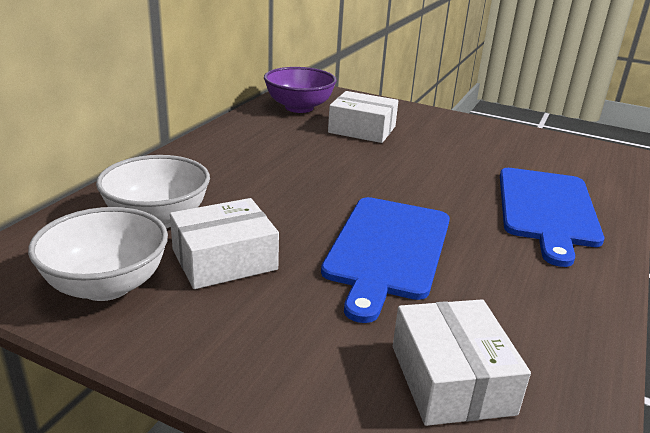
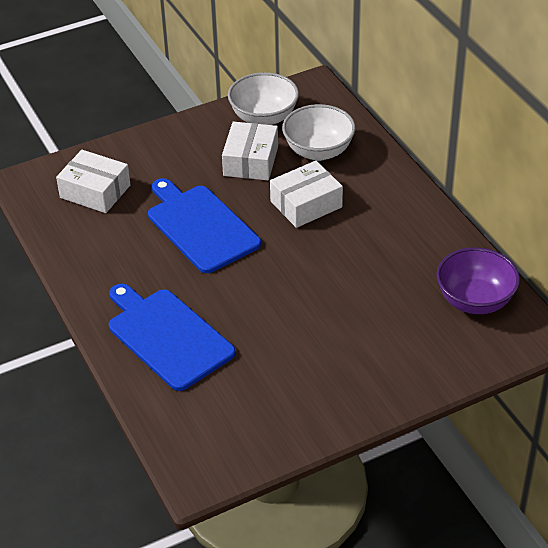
camera: 130 degrees right, 15 degrees up
white box [328,91,398,143] -> white box moved to [270,161,343,228]

